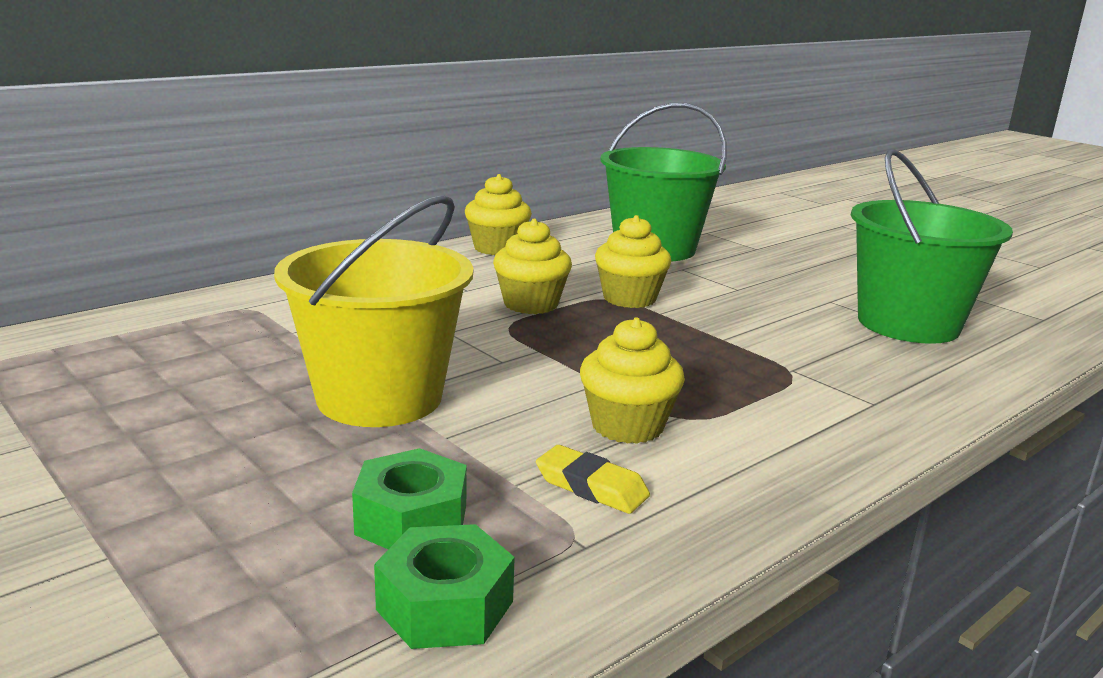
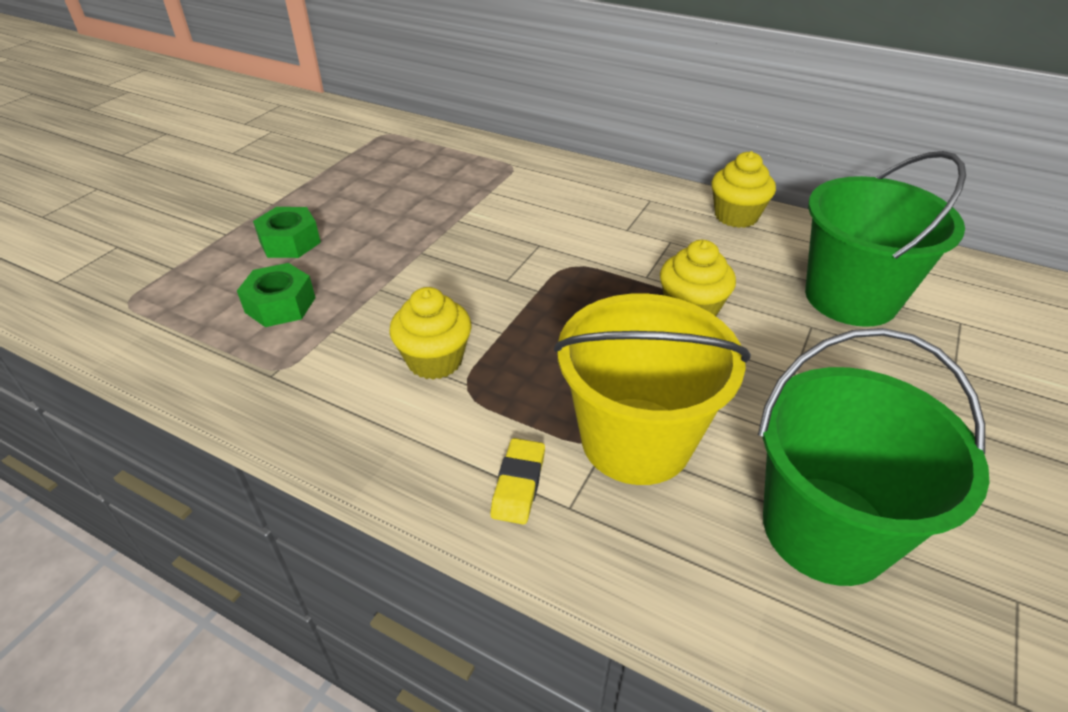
camera: 70 degrees right, 20 degrees up
yellow bucket [274,195,473,427] -> yellow bucket moved to [554,294,751,485]
green nut [374,524,515,649] -> green nut moved to [253,207,321,258]
yellow cupcake [493,219,572,314] -> none
yellow eraser [536,445,650,514] -> yellow eraser moved to [490,438,545,525]

